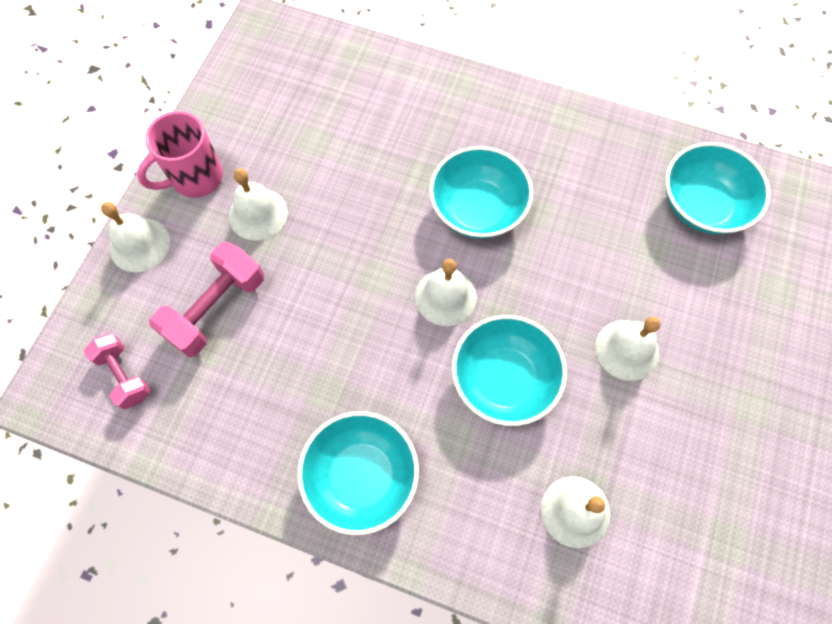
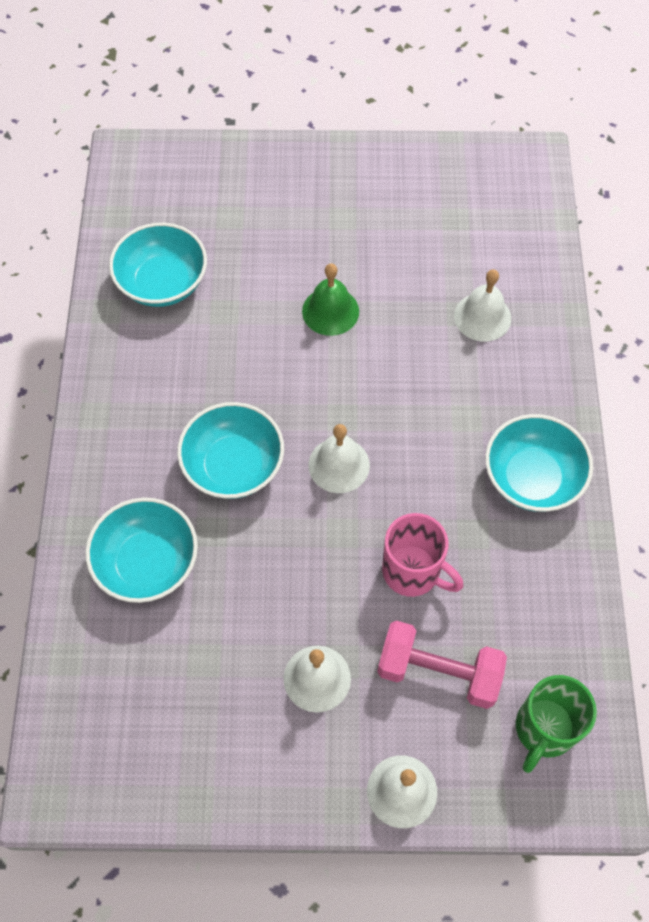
camera: 110 degrees left, 5 degrees down
pink dumbbell [84,333,151,409] -> green mug [516,675,597,773]
pink mug [137,111,223,198] -> pink mug moved to [382,513,464,597]
turquoise bowl [452,315,567,426] -> turquoise bowl moved to [85,497,198,603]
white bell [595,317,661,381] -> green bell [302,263,359,336]

